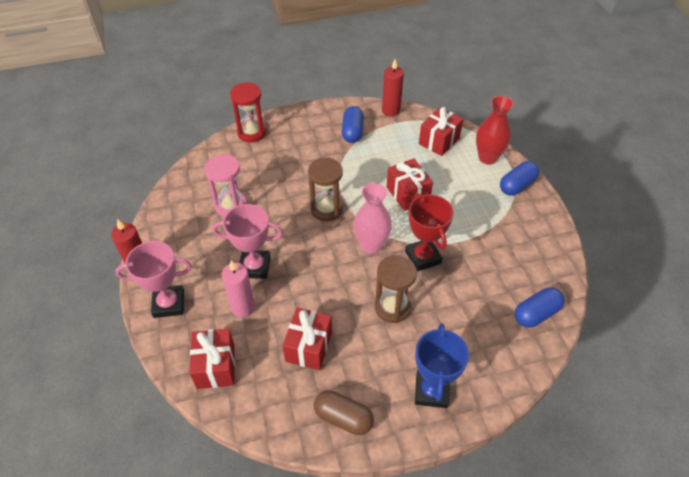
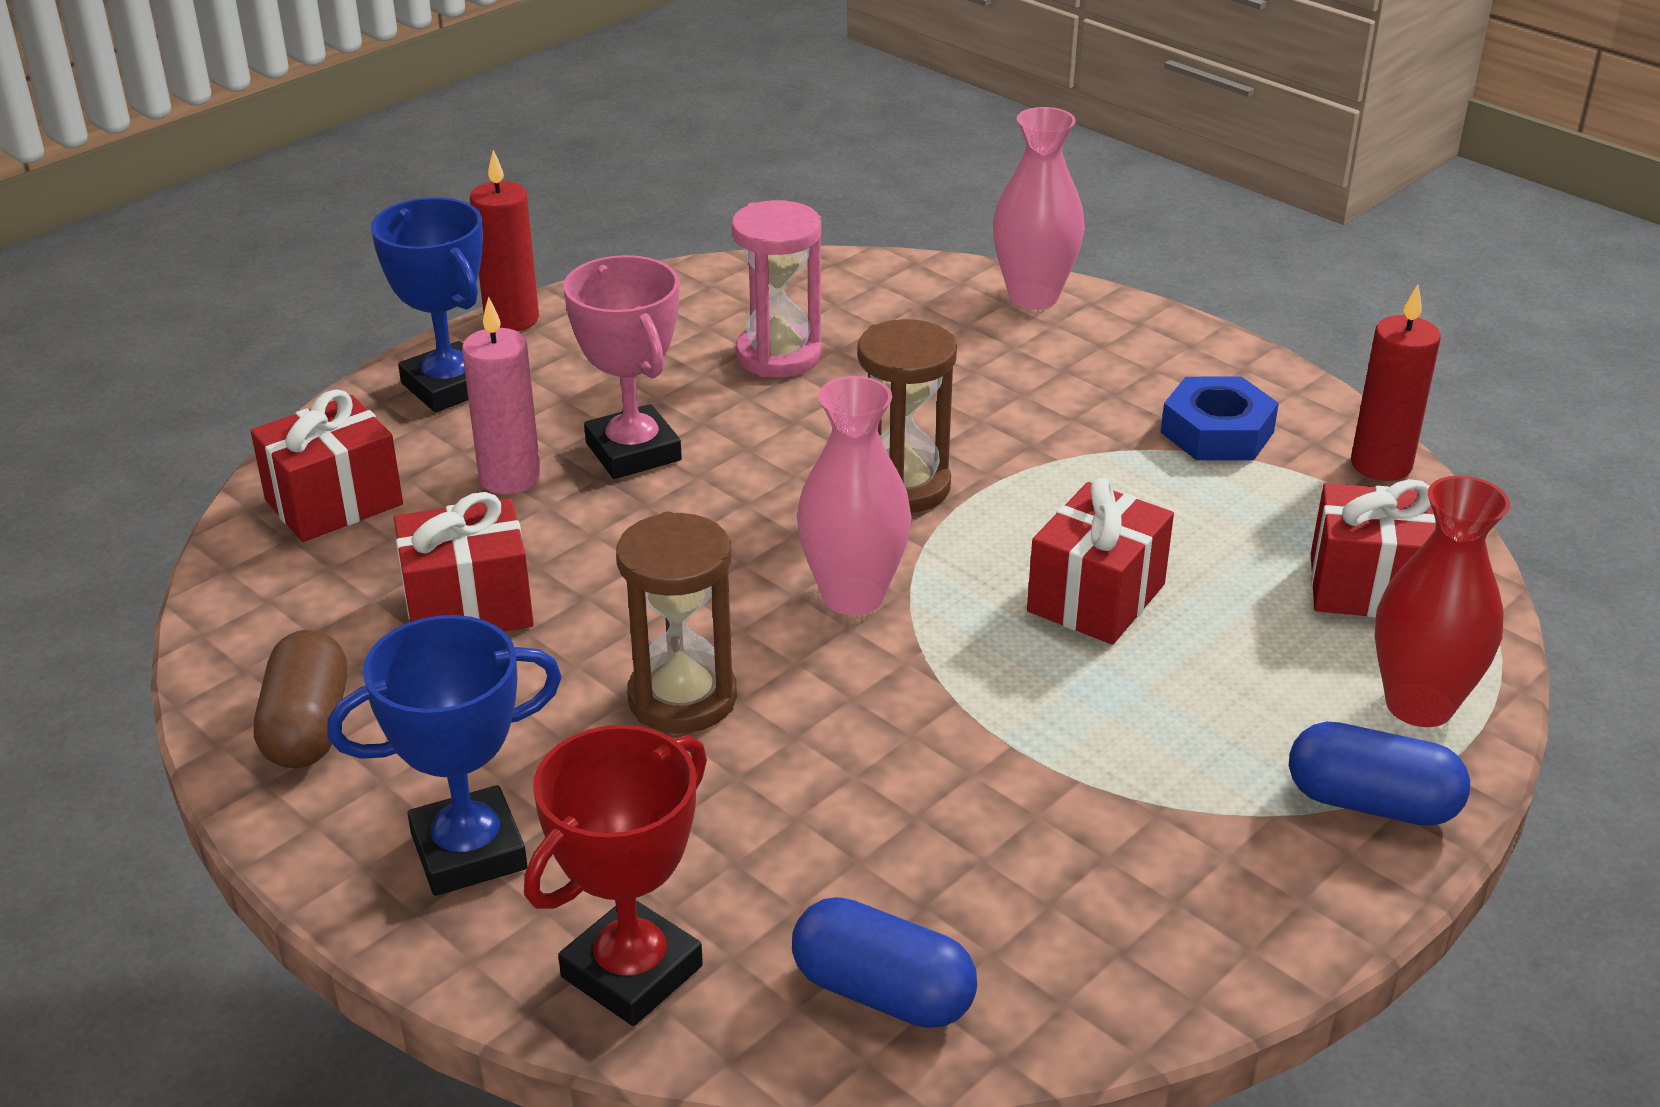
camera: 60 degrees right, 15 degrees down
pink trophy [115,241,192,318] -> blue trophy [371,197,483,412]
red hourglass [230,82,266,142] -> pink vase [993,107,1085,309]
blue capsule [342,106,364,143] -> blue nut [1161,377,1279,460]
red trophy [405,194,454,271] -> red trophy moved to [524,725,707,1026]

